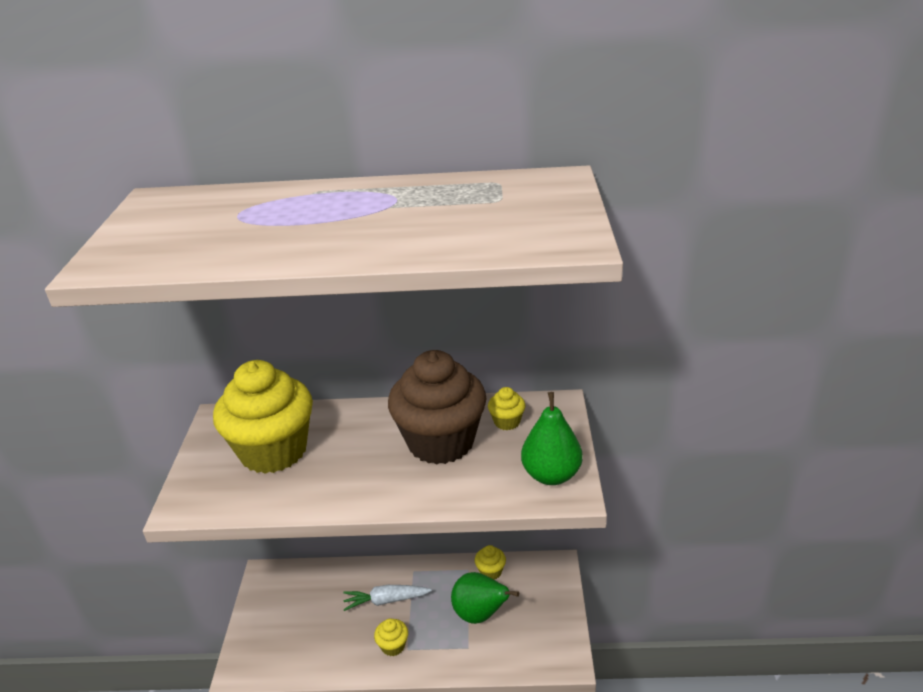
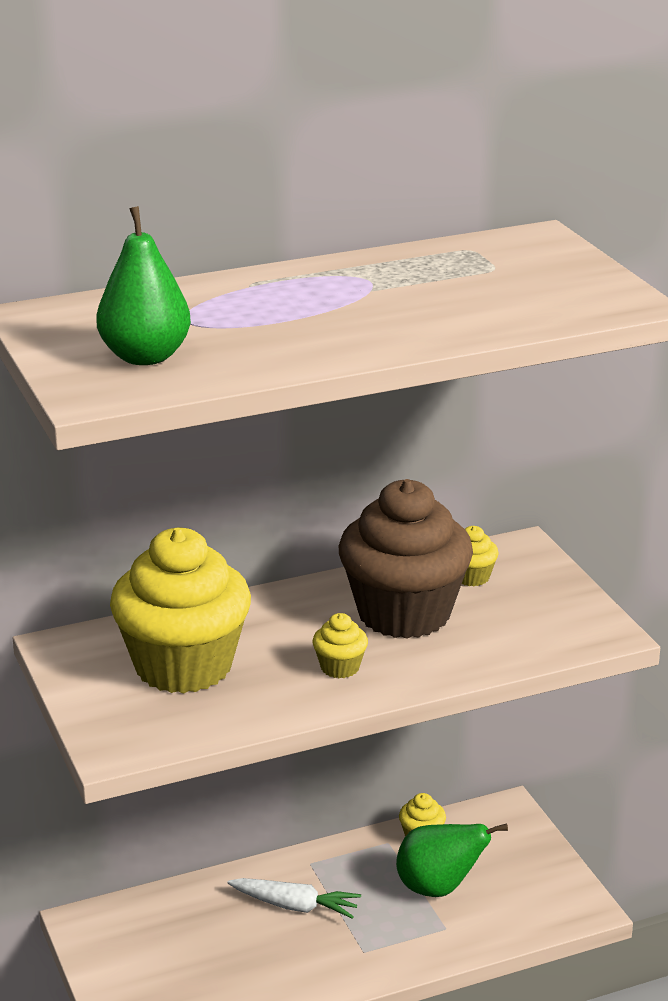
camera: 25 degrees left, 5 degrees down
white carrot [343,585,432,611] -> white carrot turned 135 degrees counterclockwise [227,878,361,919]
yellow cupcake [374,619,408,656] -> yellow cupcake moved to [312,613,368,678]
green pear [521,392,583,485] -> green pear moved to [96,206,191,365]

